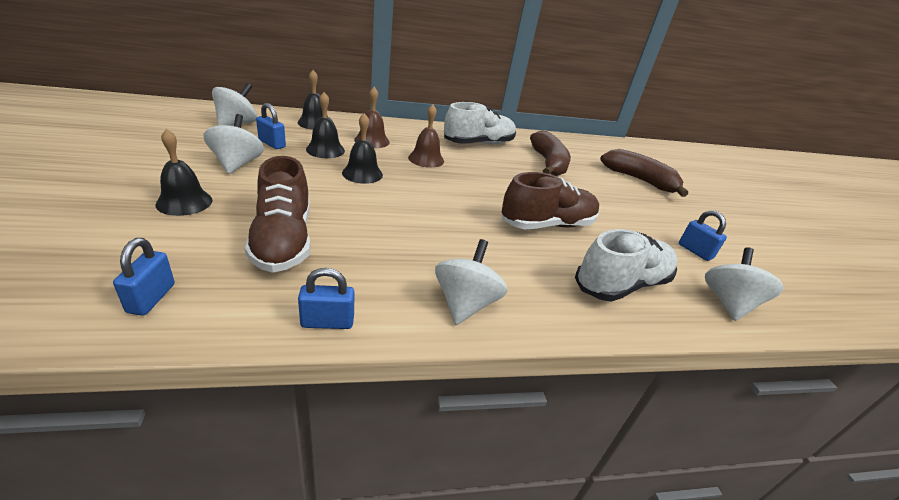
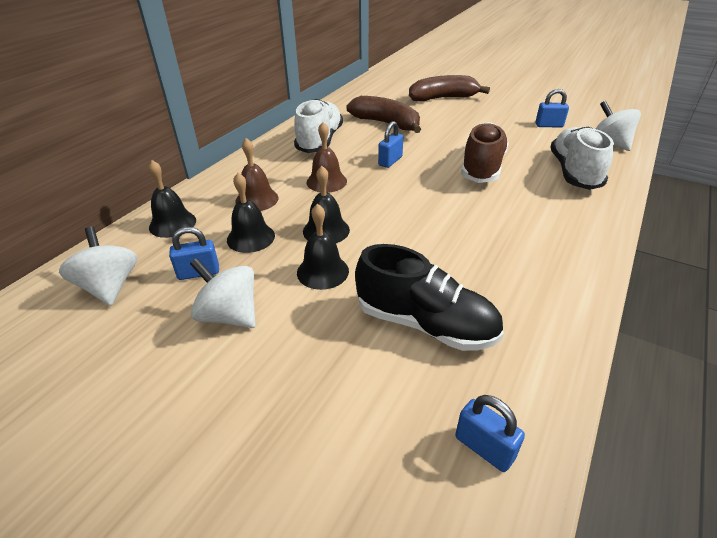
camera: 45 degrees left, 5 degrees up
black bell [155,129,213,216] -> black bell moved to [297,204,349,290]
brown shoe [245,156,311,273] -> black shoe [355,244,504,351]
blue padlock [298,268,355,329] -> blue padlock moved to [378,121,403,168]
white spinning top [435,239,508,325] -> none

